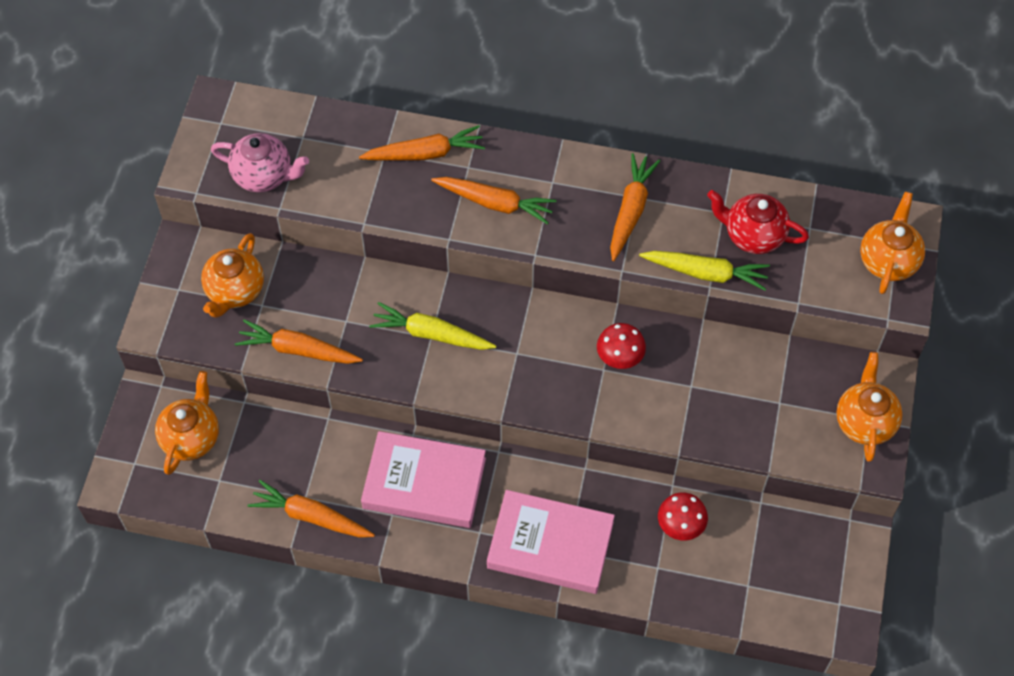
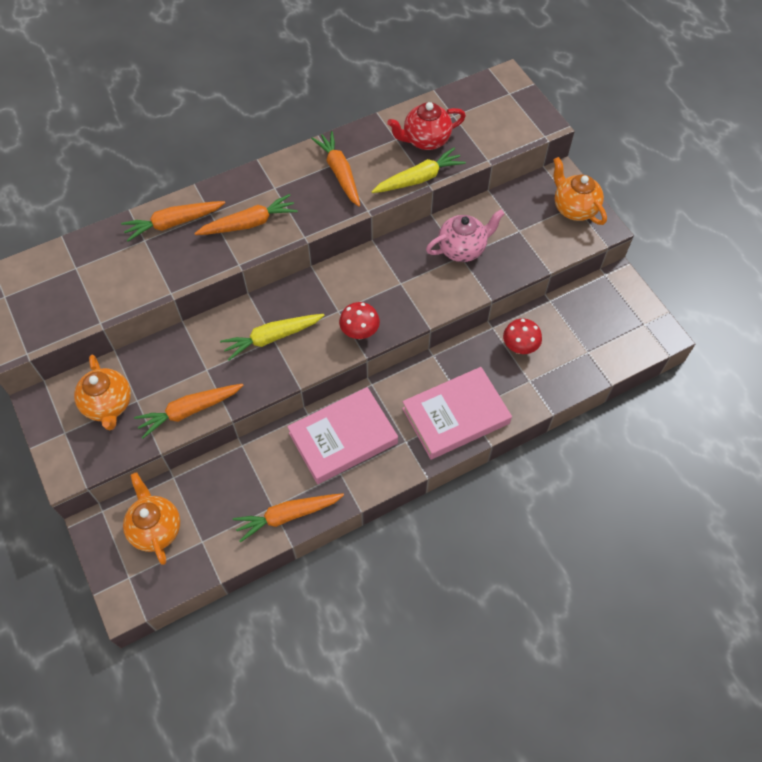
camera: 40 degrees left, 0 degrees up
pink teapot [211,133,309,192] -> pink teapot moved to [426,209,505,262]
orange carrot [359,125,485,161] -> orange carrot turned 150 degrees counterclockwise [121,201,225,242]
red mushroom [597,323,646,369] -> red mushroom moved to [339,302,380,339]
orange teapot [860,192,925,294] -> none

